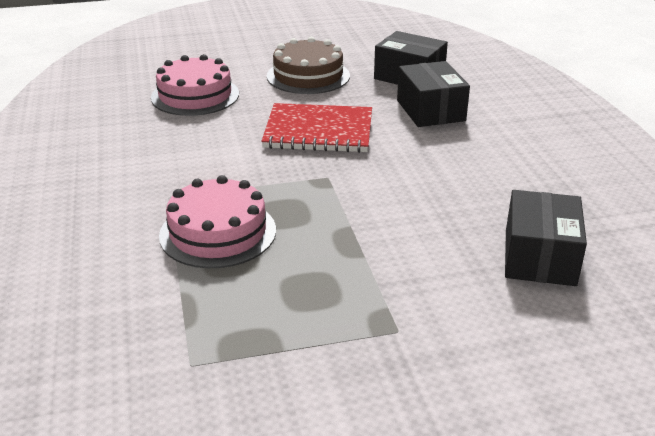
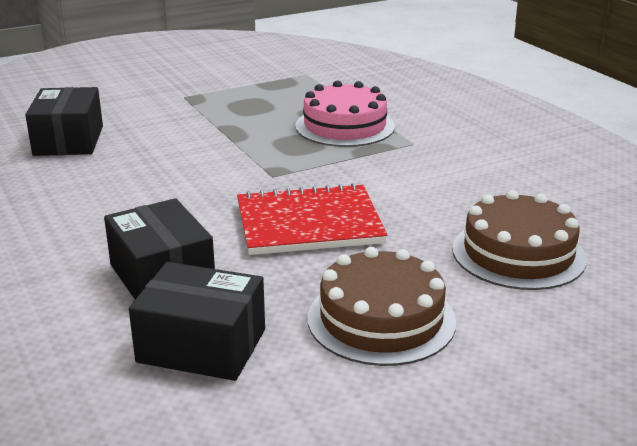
camera: 165 degrees right, 5 degrees down
pink cake [151,54,239,116] -> brown cake [452,190,587,290]

